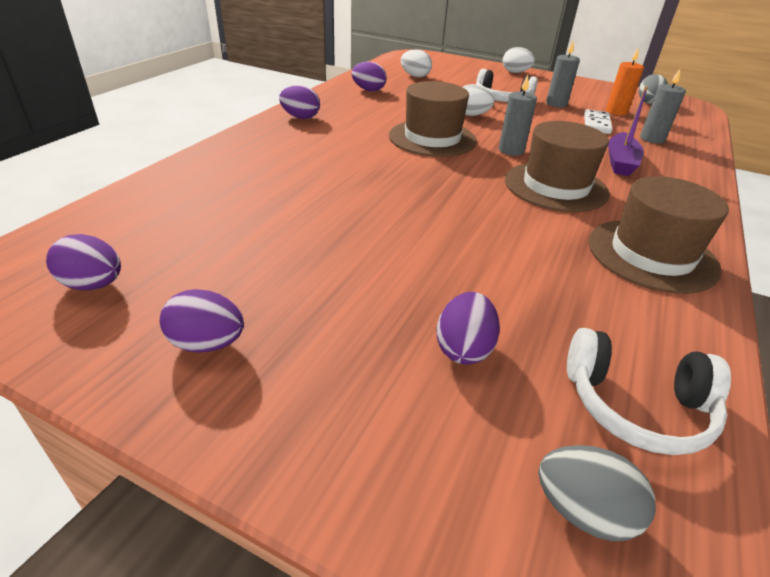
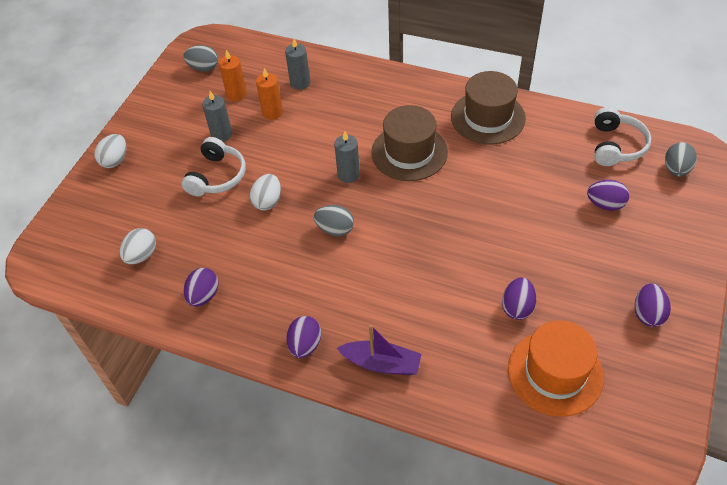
camera: 90 degrees left, 15 degrees up
purple egg [46,234,121,290] -> purple egg moved to [502,277,536,320]
brown hat [389,81,477,157] -> grey egg [314,205,354,236]
white domino [584,109,612,134] -> orange candle [256,68,283,120]
purple boat [608,86,648,176] -> purple boat moved to [337,325,422,375]
none -> orange hat [508,320,604,417]

